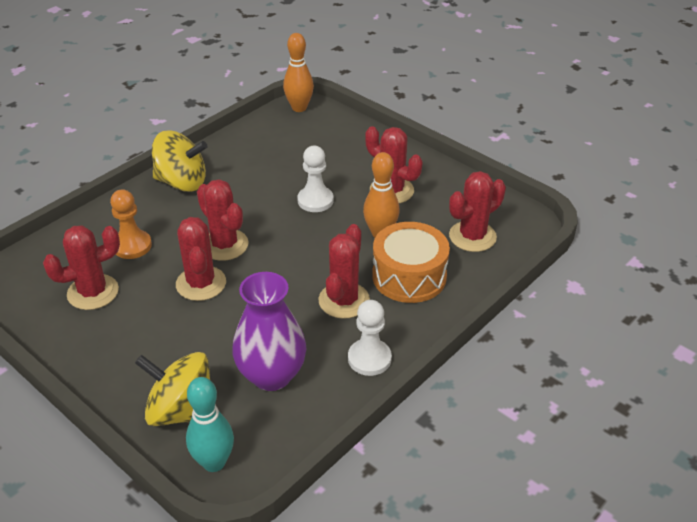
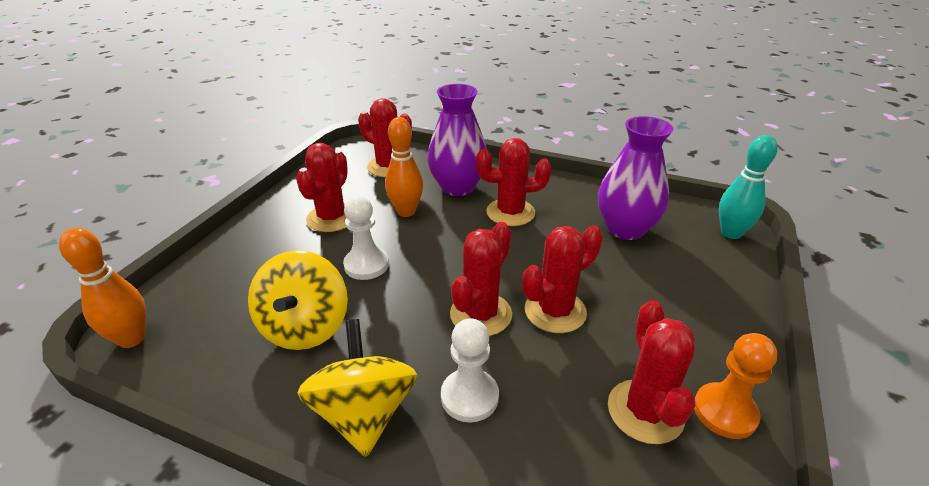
camera: 110 degrees left, 5 degrees down
red cactus [43,225,120,310] -> red cactus turned 45 degrees clockwise [608,300,695,444]
orange pawn [110,189,152,259] -> orange pawn moved to [694,333,777,439]
yellow spinning top [135,352,210,426] -> yellow spinning top moved to [248,250,348,350]
white pawn [348,300,392,376] -> white pawn moved to [441,318,499,422]
orange drum [372,222,450,303] -> purple vase [427,84,487,196]

